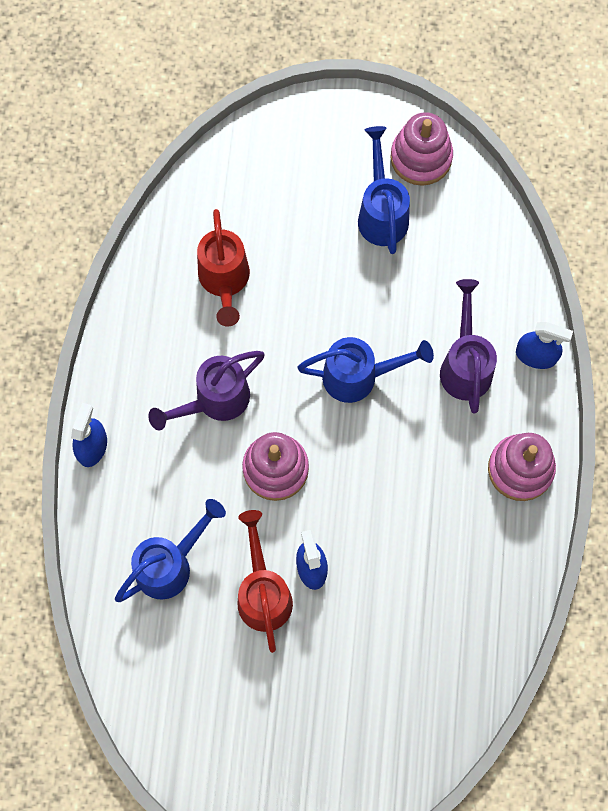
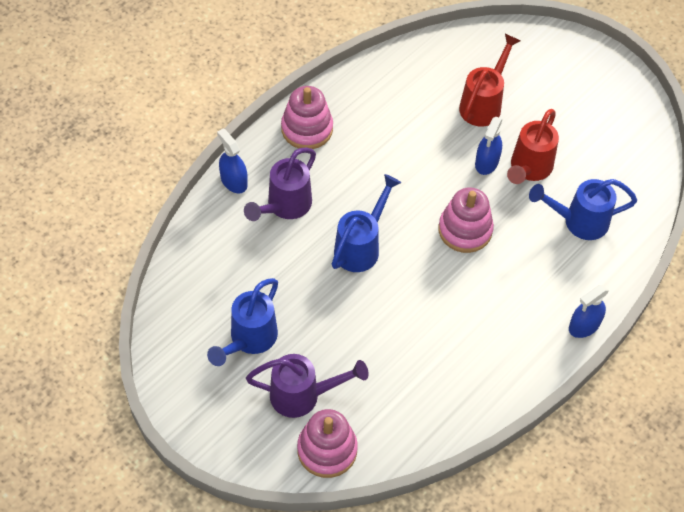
camera: 145 degrees left, 15 degrees down
purple watering can [148,351,265,430] -> purple watering can moved to [246,354,369,418]
red watering can [197,209,250,326] -> red watering can moved to [459,34,521,126]
blue watering can [297,337,434,403] -> blue watering can turned 90 degrees clockwise [332,174,401,272]
pink stacking toy [390,112,453,186] -> pink stacking toy moved to [297,409,358,478]

